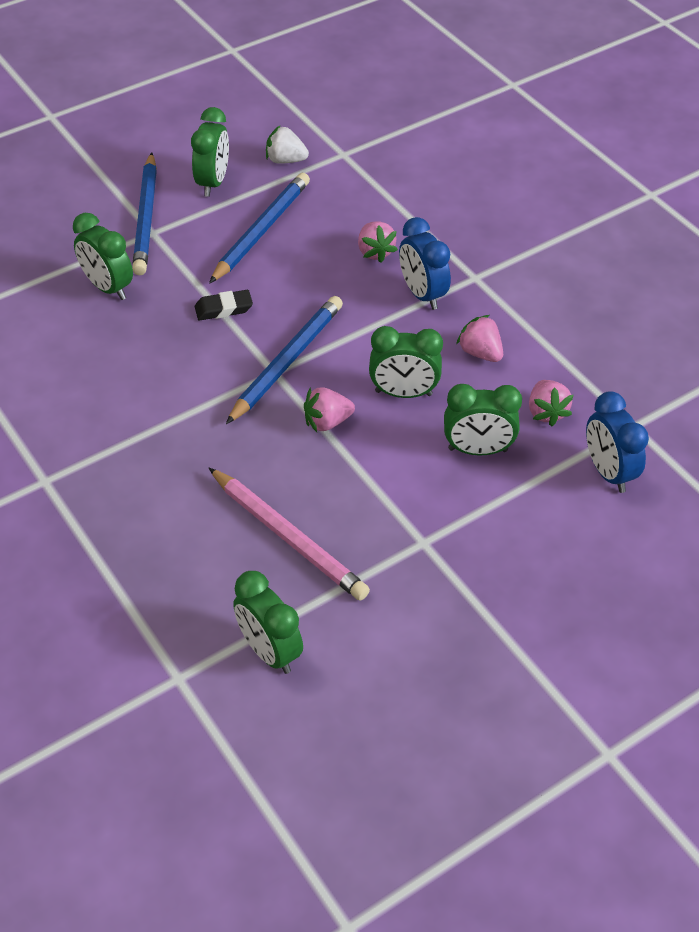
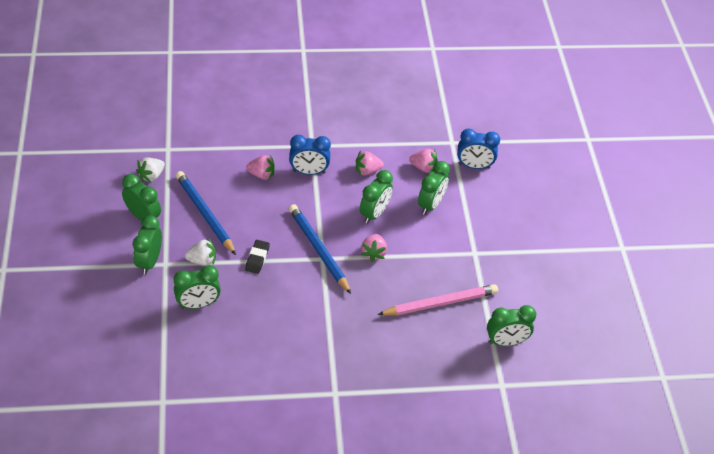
camera: 65 degrees left, 0 degrees up
blue pencil [132,153,157,275] -> green clock [133,215,162,275]
none -> white strawberry [185,238,216,266]

